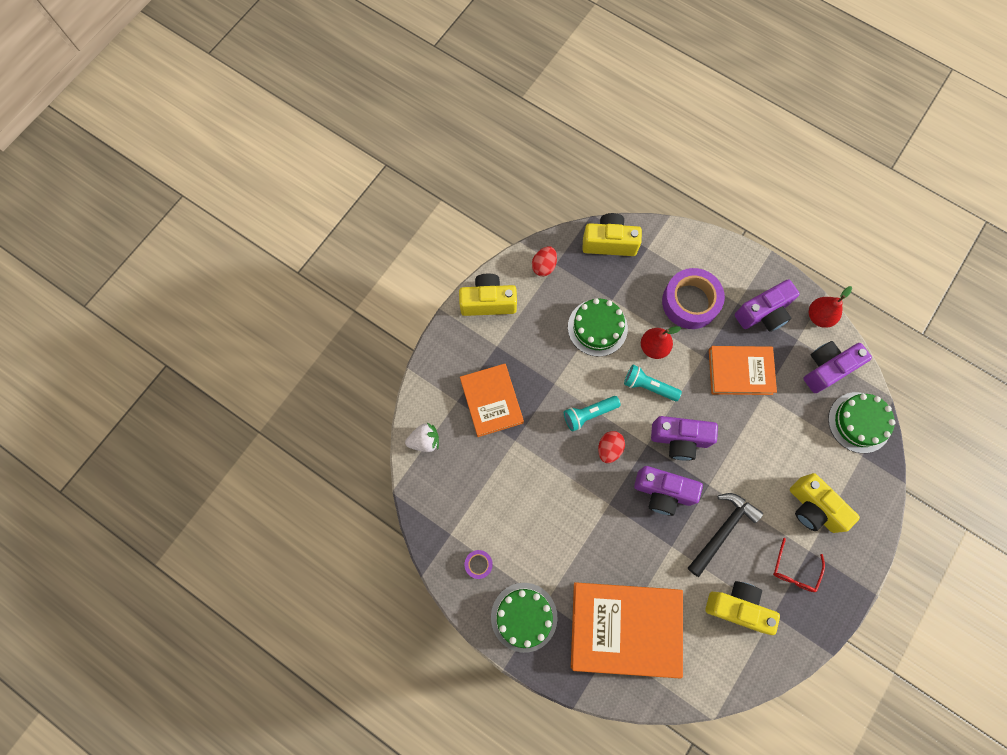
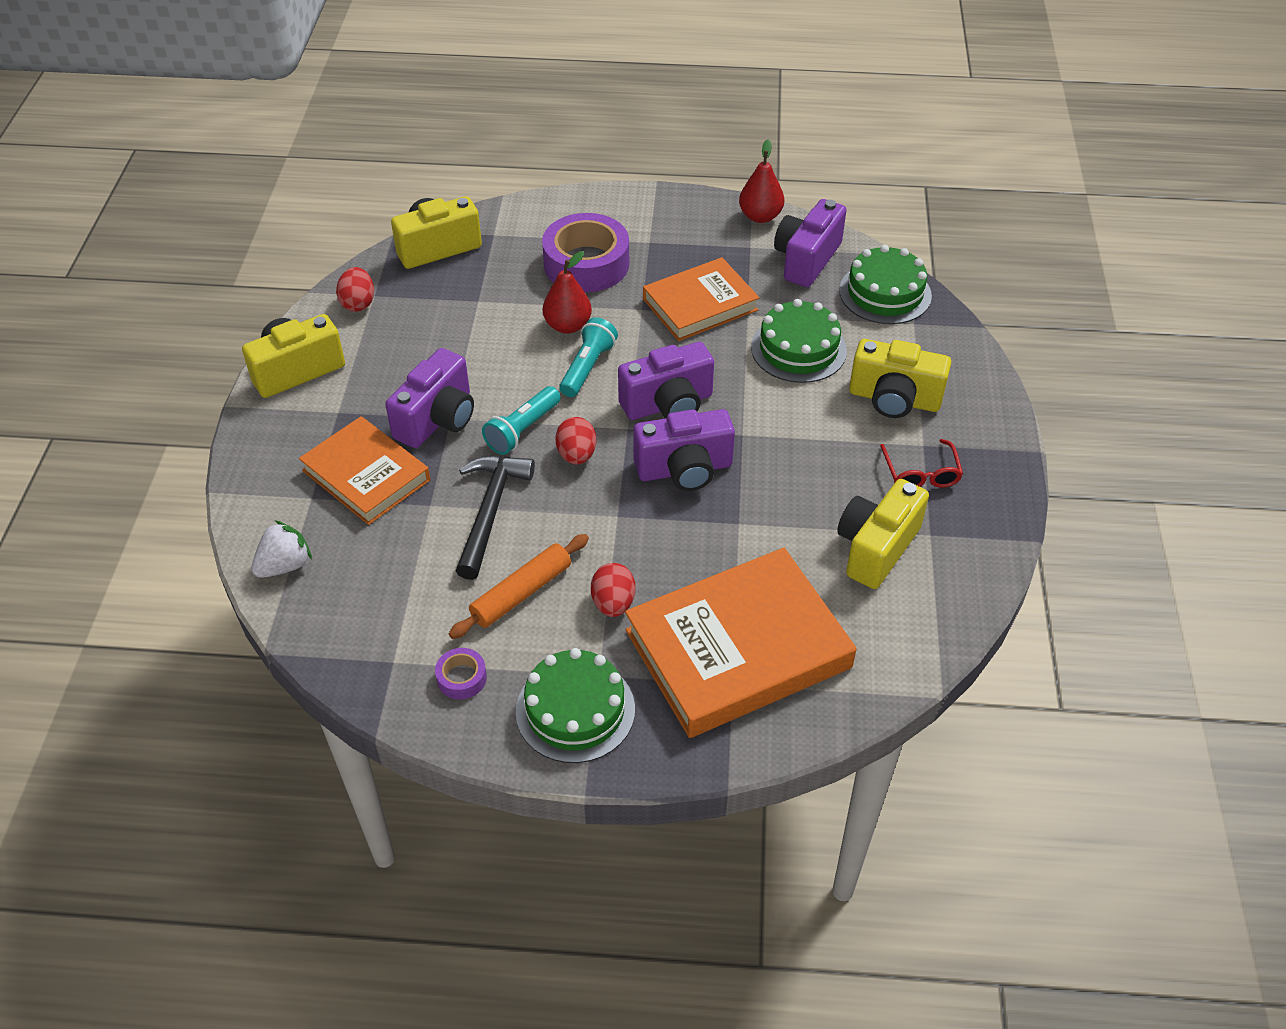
camera: 30 degrees left, 25 degrees down
green cake [568,298,628,357] -> green cake moved to [751,299,847,383]
turquoise flashlight [624,365,682,401] -> turquoise flashlight turned 120 degrees clockwise [559,317,618,397]
black hammer [688,493,763,577] -> black hammer moved to [456,456,535,580]
yellow camera [706,581,780,635] -> yellow camera turned 45 degrees counterclockwise [837,479,929,589]
purple camera [735,279,800,332] -> purple camera moved to [385,348,474,448]
none -> orange rolling pin [449,534,589,639]
none -> red egg [591,563,635,617]

